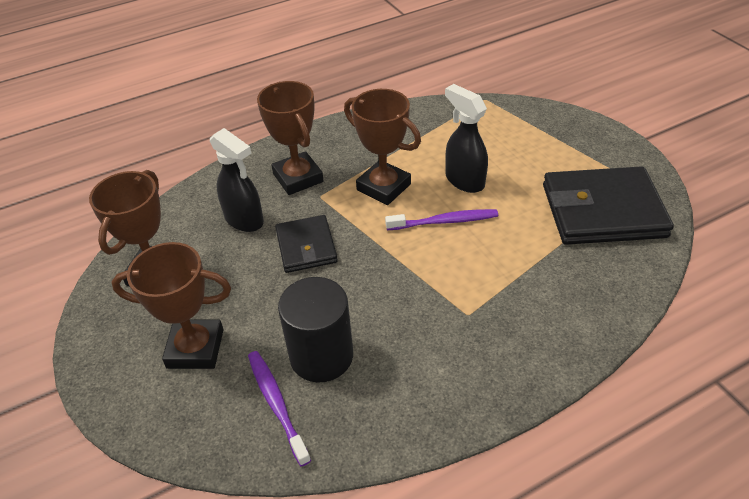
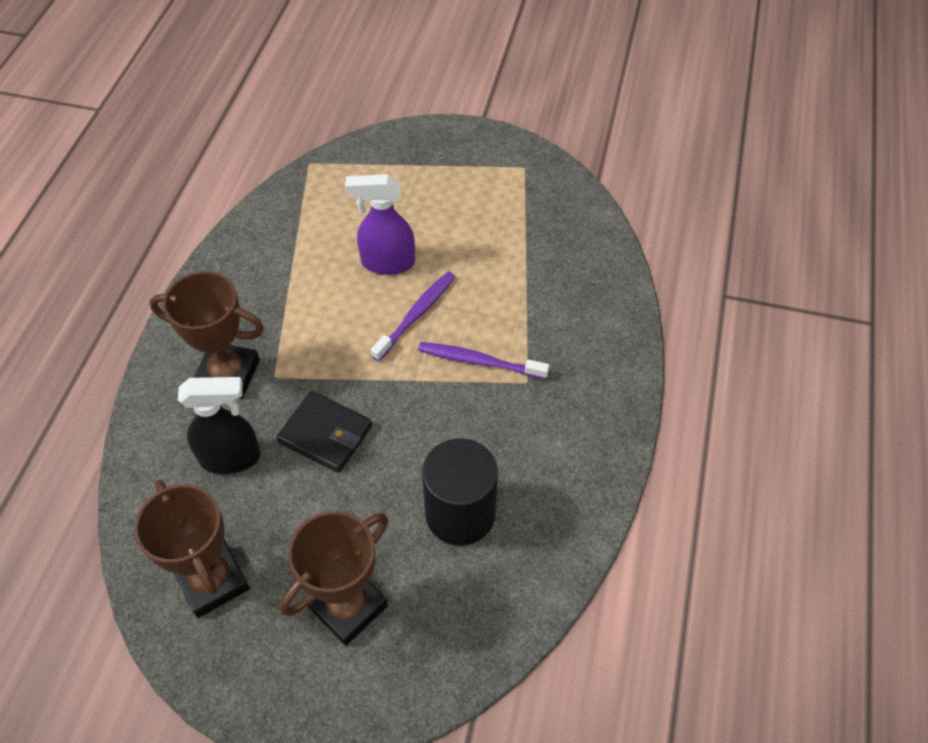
camera: 50 degrees left, 10 degrees up
purple toothbrush [248,351,311,467] -> purple toothbrush moved to [418,342,549,379]
brown trophy [344,89,421,205] -> none
black spray bottle [445,84,488,193] -> purple spray bottle [345,174,415,275]
black wallet [543,166,674,245] -> none

